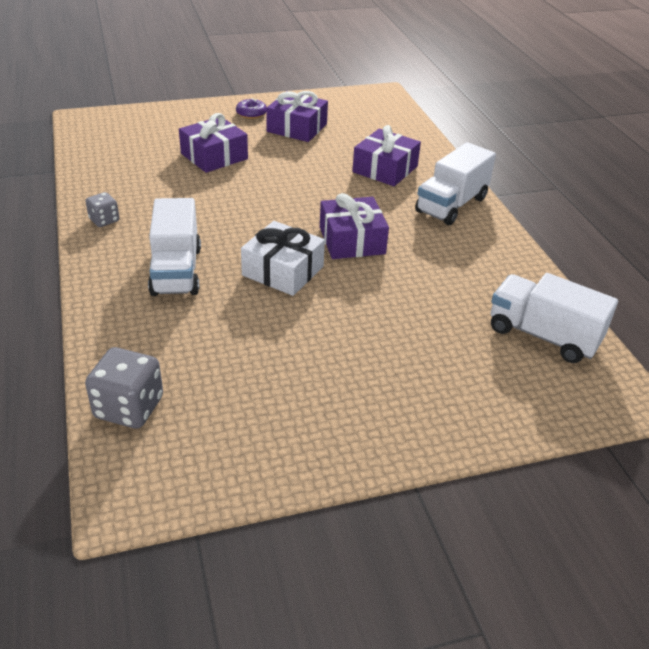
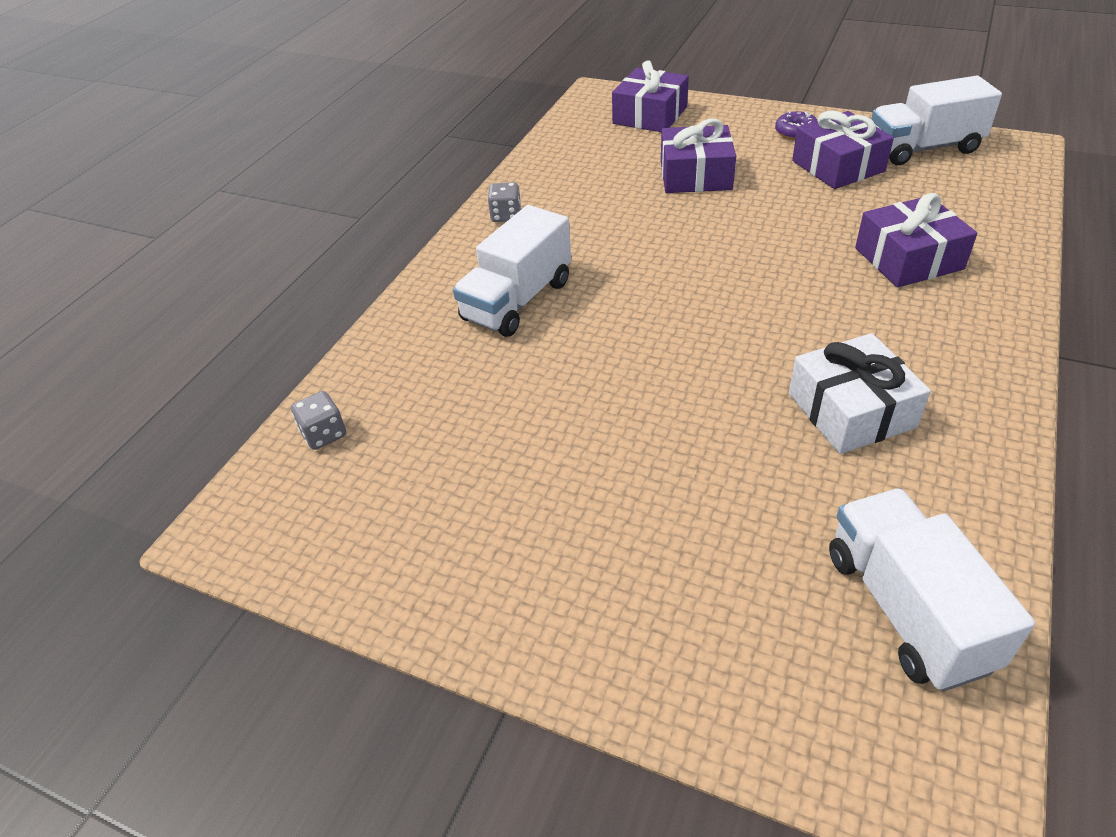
camera: 45 degrees right, 5 degrees up
grey dice [85,347,163,429] -> grey dice [291,391,346,450], size x0.58
white gift [241,221,325,296] -> white gift moved to [789,333,931,454]
purple gift [320,193,389,259] -> purple gift moved to [612,60,689,132]
white truck [415,142,496,225] -> white truck moved to [871,76,1002,165]

